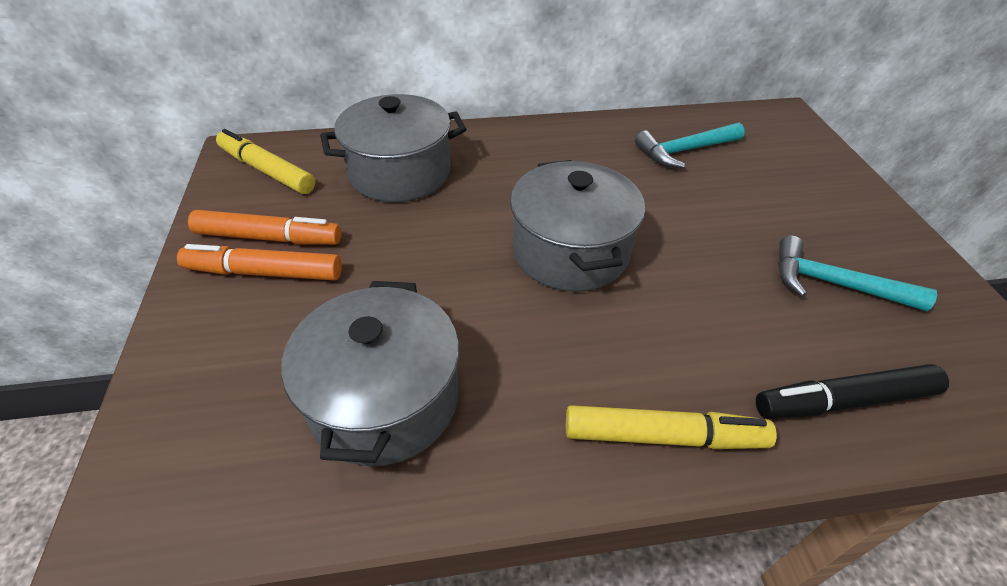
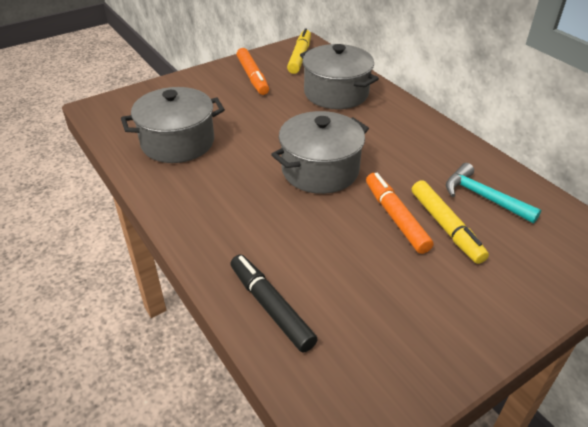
camera: 65 degrees right, 5 degrees down
orange marker [177,244,342,281] -> orange marker moved to [366,173,433,254]
yellow marker [566,405,777,449] -> yellow marker moved to [412,180,489,264]
turquoise hammer [778,236,937,311] -> none

